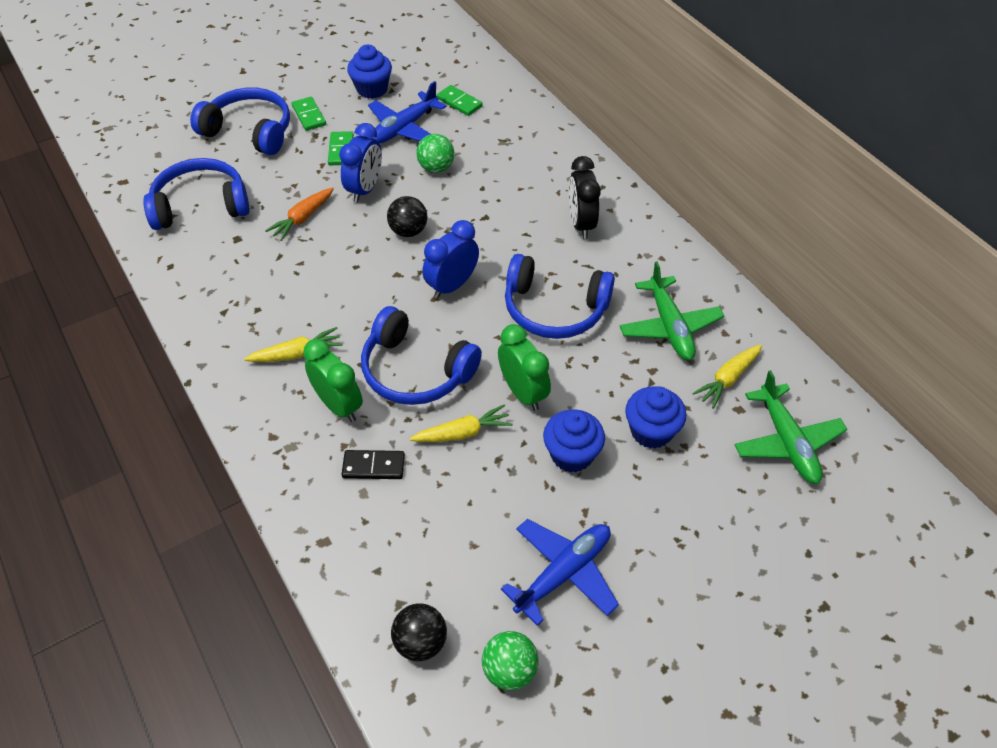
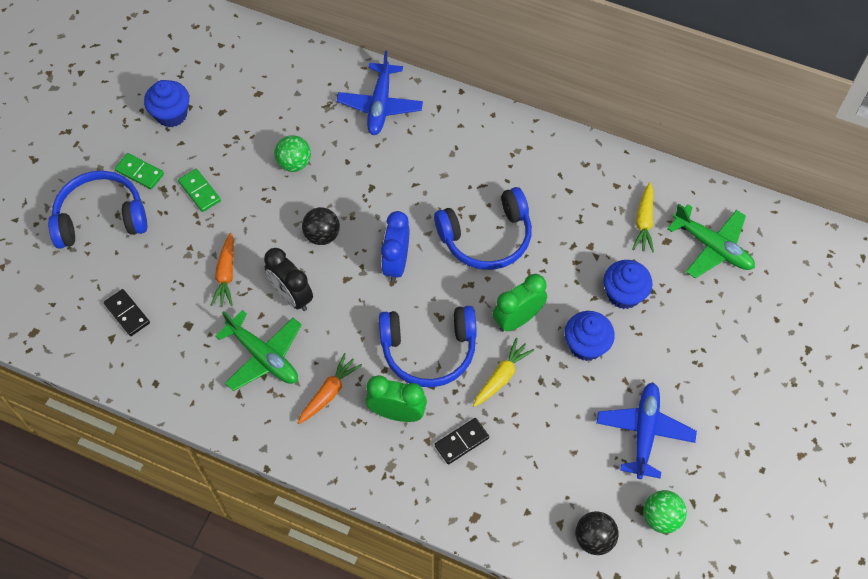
camera: 35 degrees left, 10 degrees up
blue headphones [143,158,250,230] -> black domino [104,289,150,336]
yellow carrot [244,327,343,362] -> orange carrot [298,353,362,424]
blue clock [339,123,382,203] -> none
blue plane [368,81,446,144] -> blue plane moved to [337,51,423,135]
green domino [437,85,482,116] -> none
green clock [498,324,551,411] -> green clock turned 60 degrees counterclockwise [492,274,547,332]
black clock [569,156,601,239] -> black clock moved to [264,248,313,311]
green plane [620,262,725,360] -> green plane moved to [215,310,302,391]

